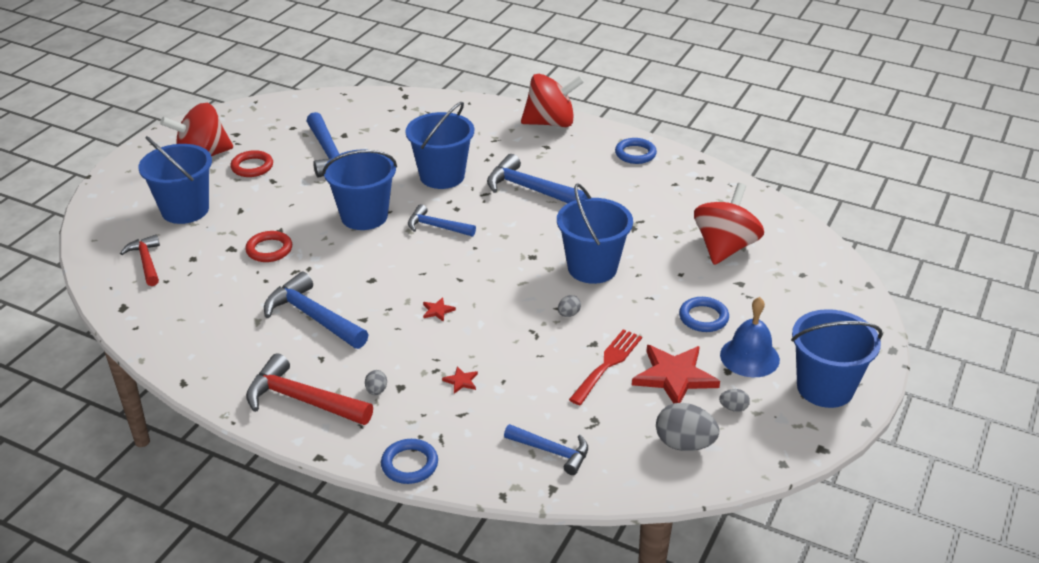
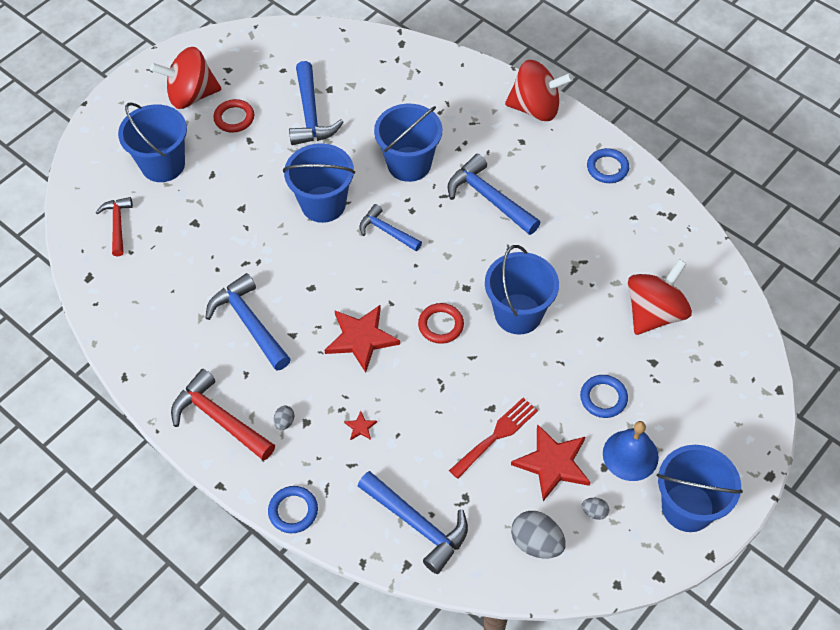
camera: 15 degrees right, 20 degrees up
red ring [245,231,292,262] -> red ring moved to [418,303,464,344]
red star [423,297,456,322] -> red star [324,305,400,373], size x2.39
blue hammer [504,424,588,475] -> blue hammer [358,471,468,574], size x1.58
grey egg [558,295,581,317] -> none

